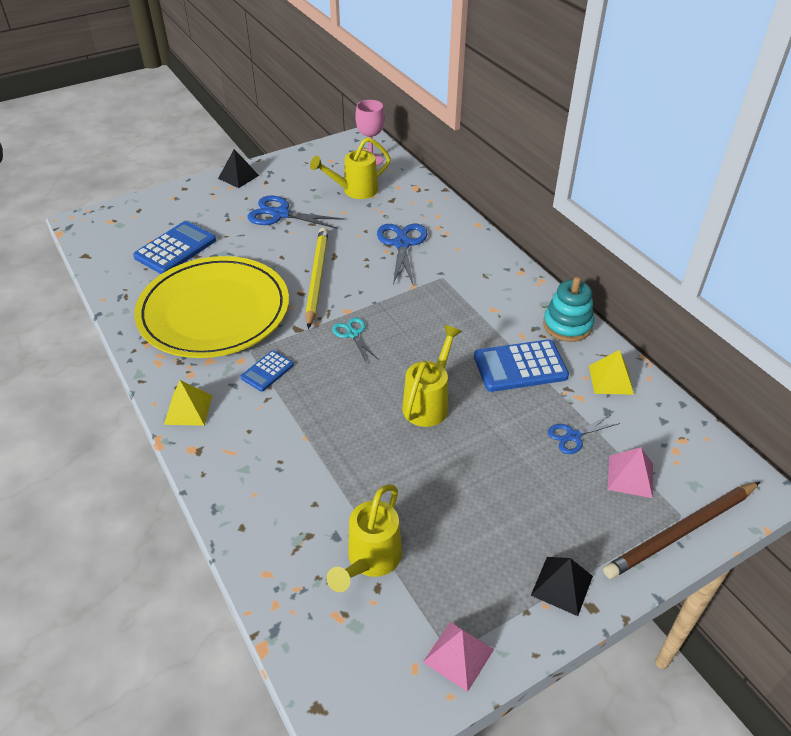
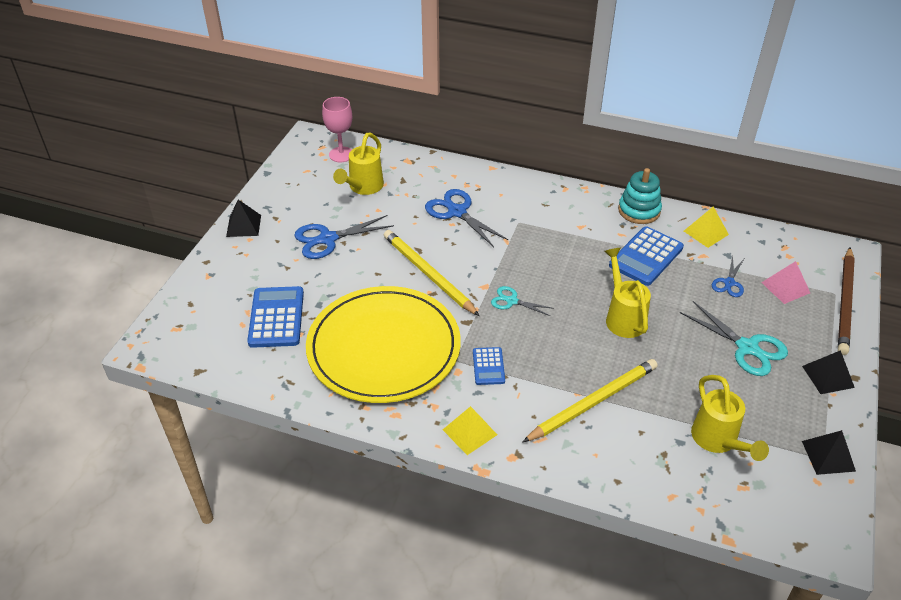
camera: 40 degrees left, 0 degrees up
pink pyramid [423,622,494,692] -> black pyramid [802,430,856,475]
none -> yellow pencil [523,359,657,442]
none -> turquoise scissors [680,301,788,376]

